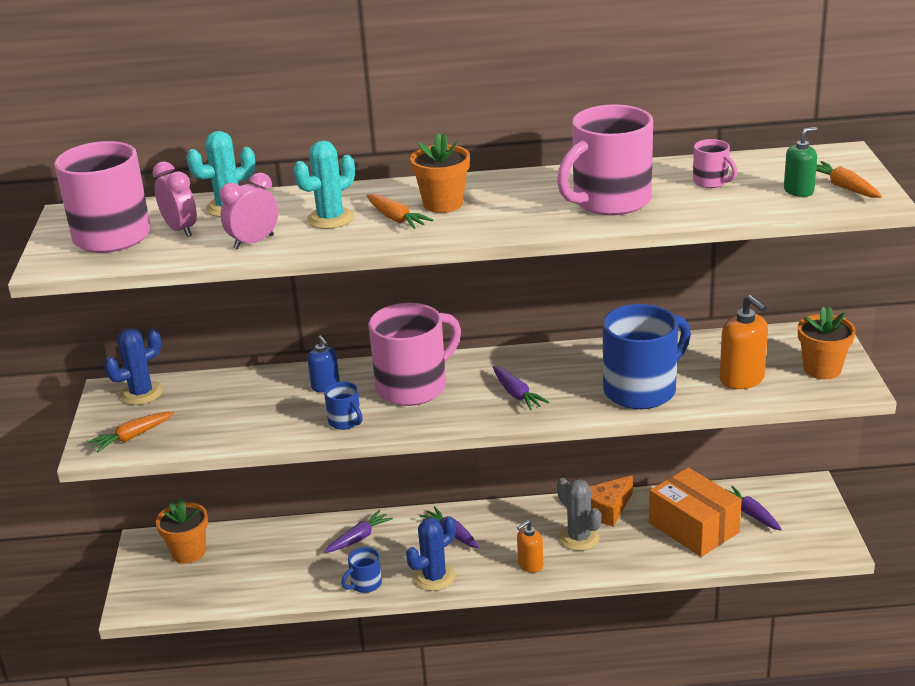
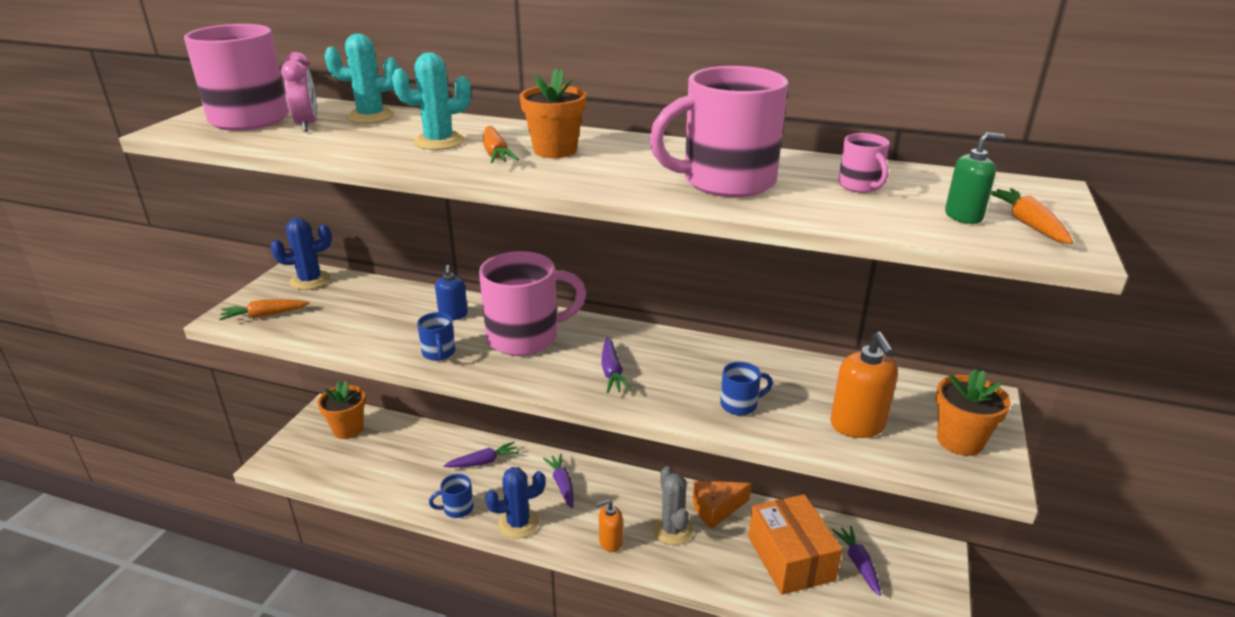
camera: 20 degrees right, 0 degrees up
pink clock [220,172,278,250] -> none
blue mug [603,304,691,409] -> blue mug [720,362,773,416], size x0.45

